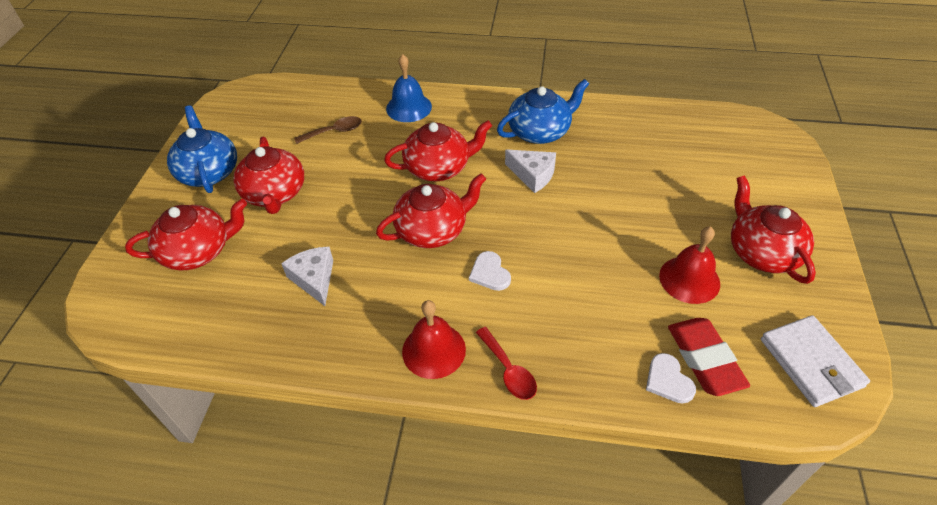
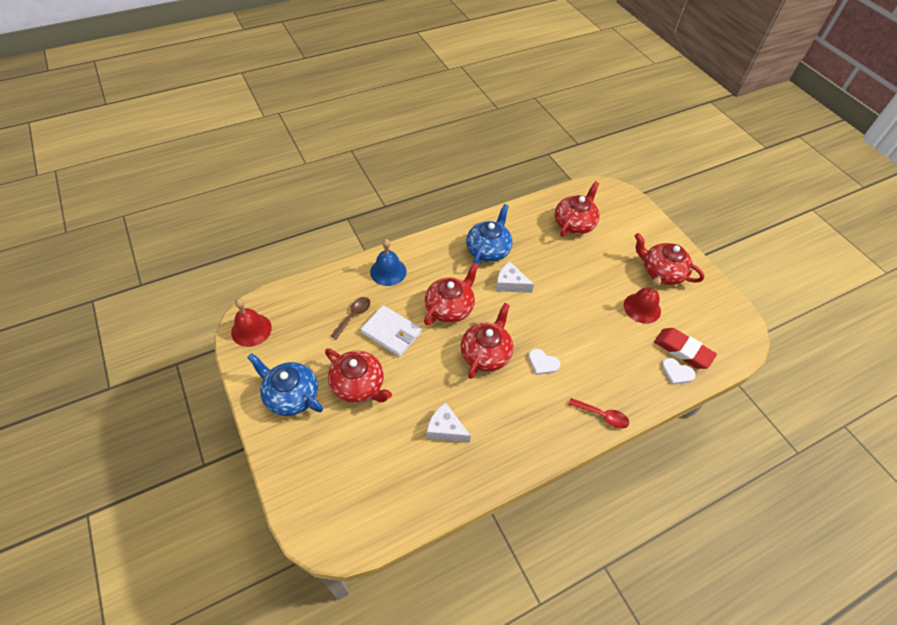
camera: 40 degrees left, 5 degrees up
red teapot [125,199,247,270] -> red teapot moved to [555,181,600,237]
red bell [402,300,466,379] -> red bell moved to [231,299,272,347]
white cheese [505,150,556,193] -> white cheese turned 150 degrees counterclockwise [496,261,534,293]
white wallet [761,315,870,407] -> white wallet moved to [361,305,422,357]

